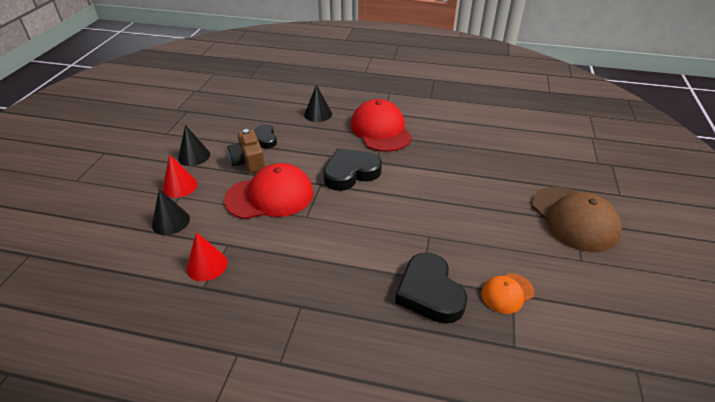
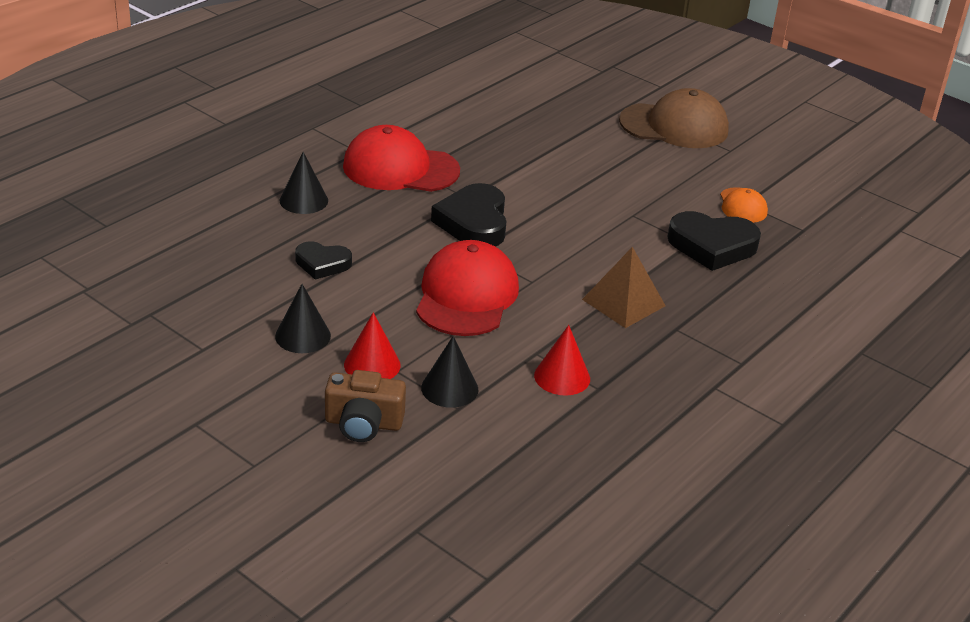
camera: 65 degrees left, 5 degrees down
brown camera [228,129,265,173] -> brown camera moved to [325,370,406,442]
none -> brown pyramid [582,247,666,328]

